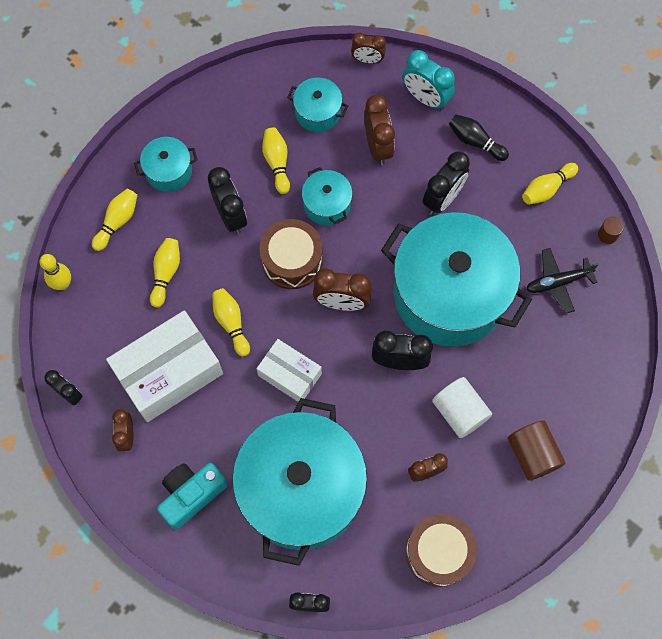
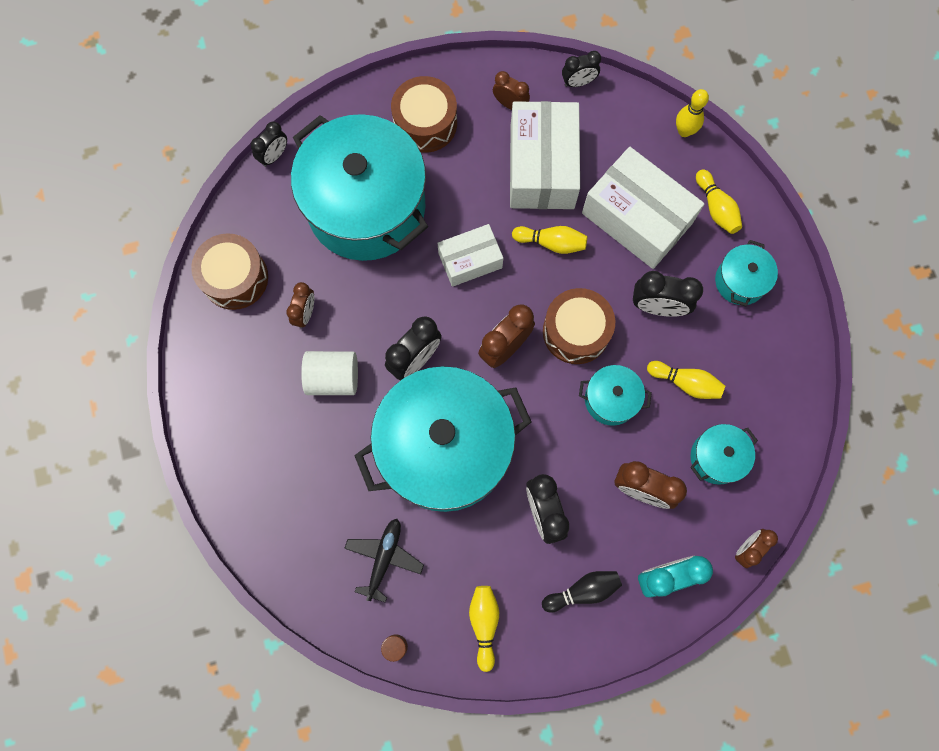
camera: 125 degrees right, 5 degrees up
yellow bowling pin [150,238,180,308] -> white box [582,147,705,269]
turquoise camera [157,463,228,530] -> brown drum [391,76,457,153]
brown cylinder [508,420,565,481] -> none

